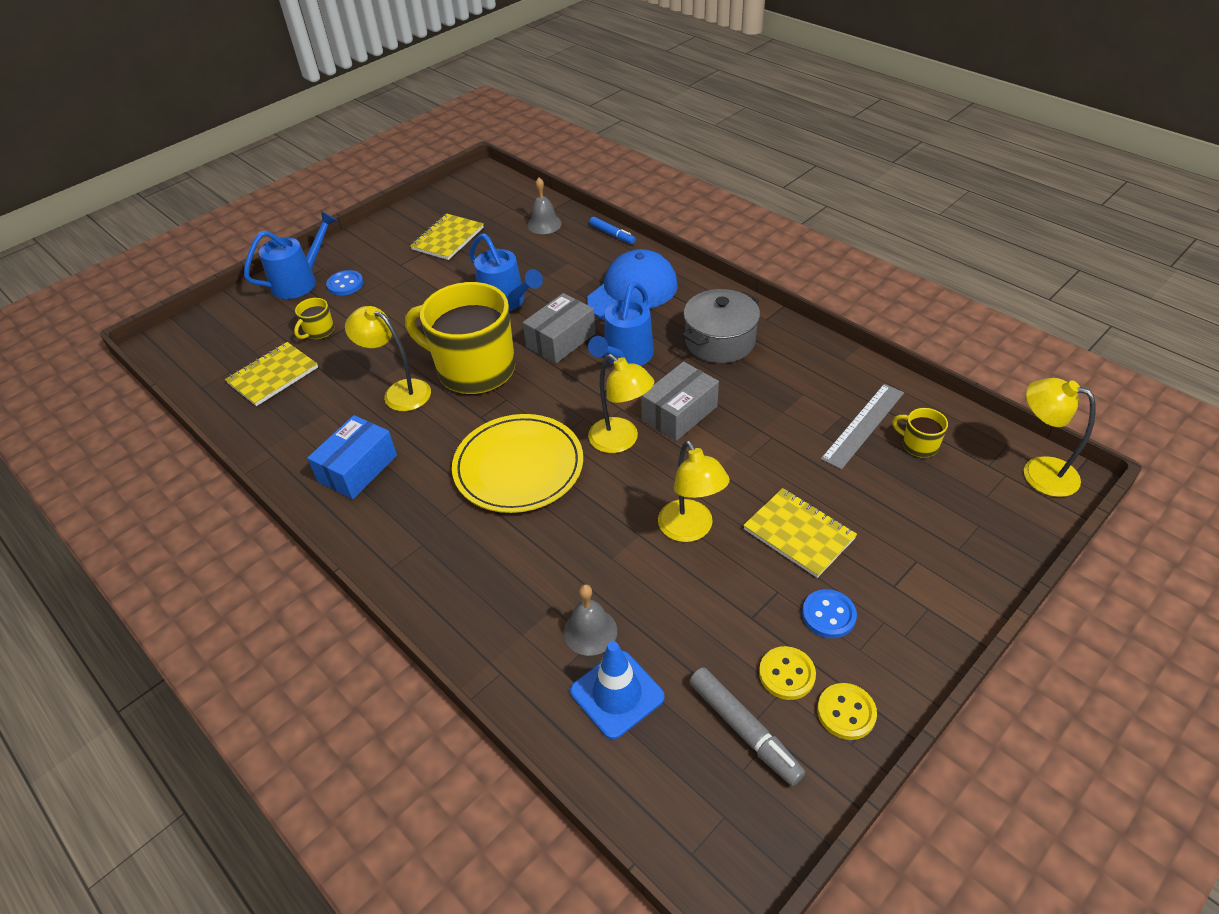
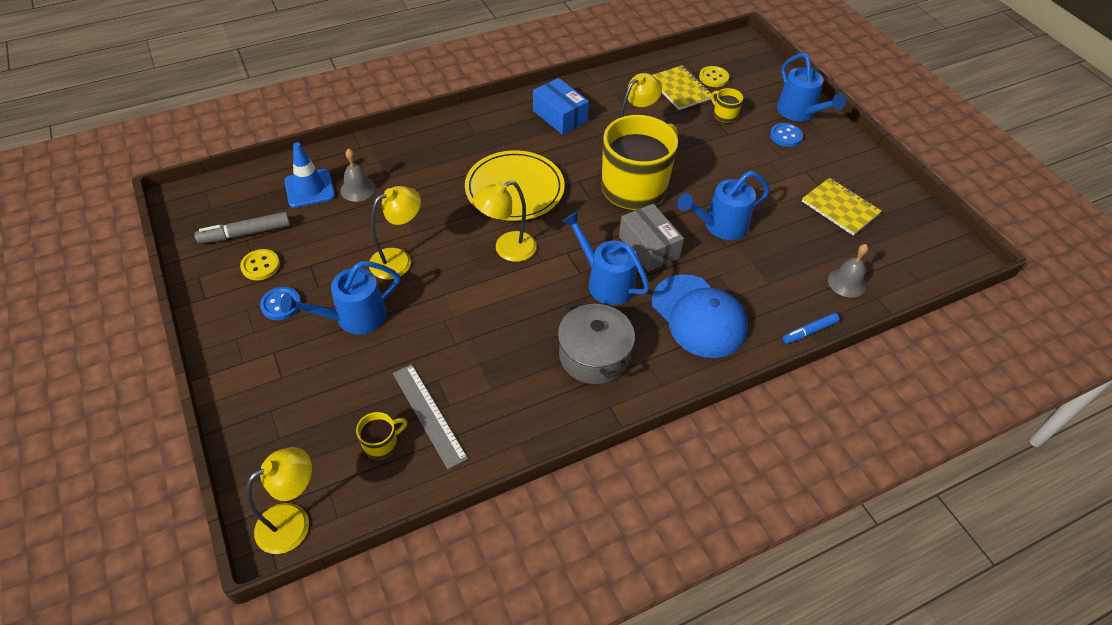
camera: 105 degrees right, 5 degrees up
grey box [641,361,719,441] -> none
yellow lamp [658,440,730,542] -> yellow lamp turned 150 degrees clockwise [369,186,421,280]
yellow notebook [743,488,857,578] -> blue watering can [280,261,400,334]
yellow button [817,683,877,740] -> yellow button moved to [699,66,729,87]

